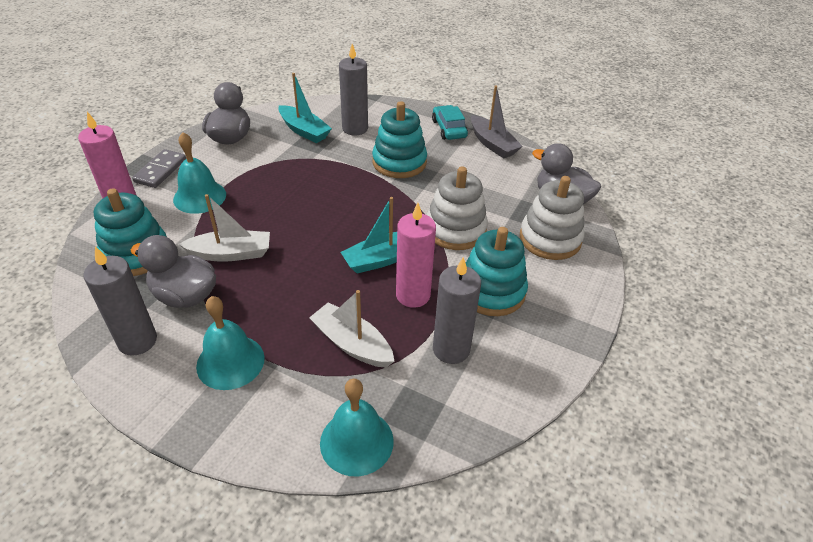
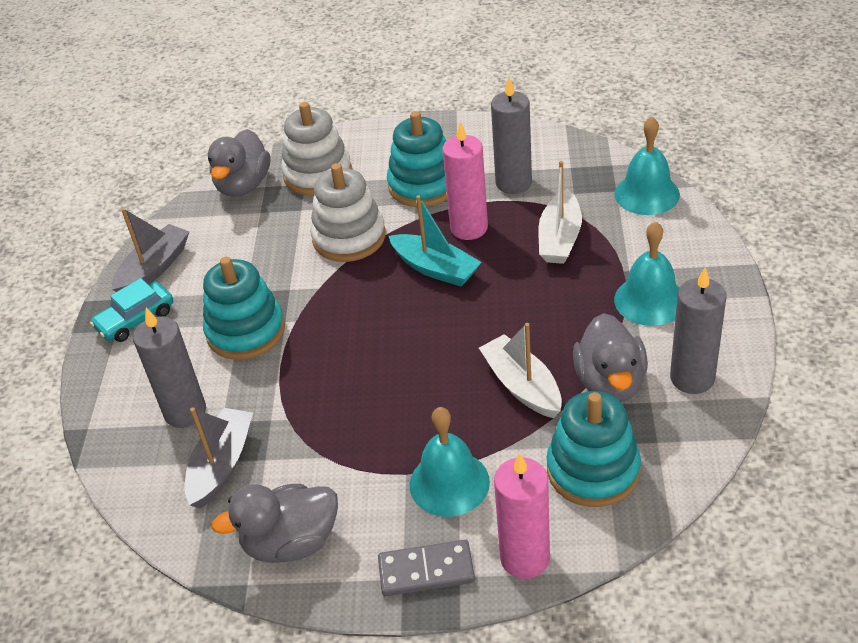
camera: 110 degrees left, 0 degrees up
turquoise boat [278,73,332,143] -> grey boat [185,408,253,509]

